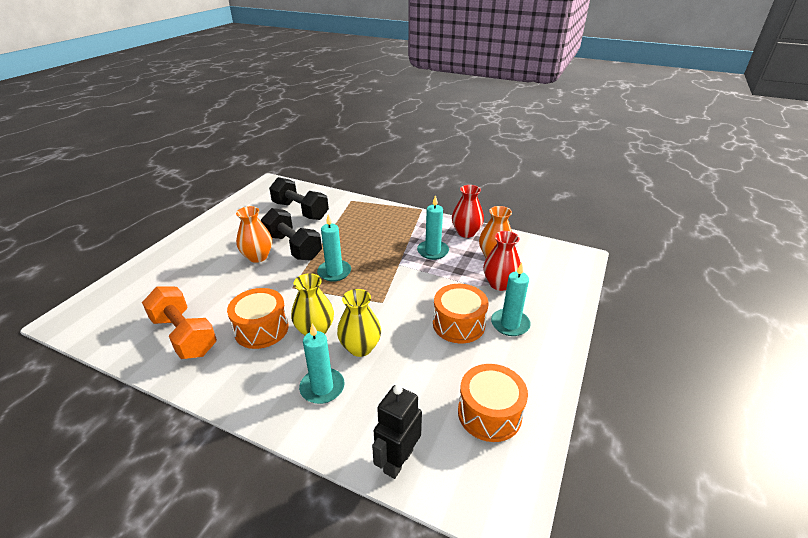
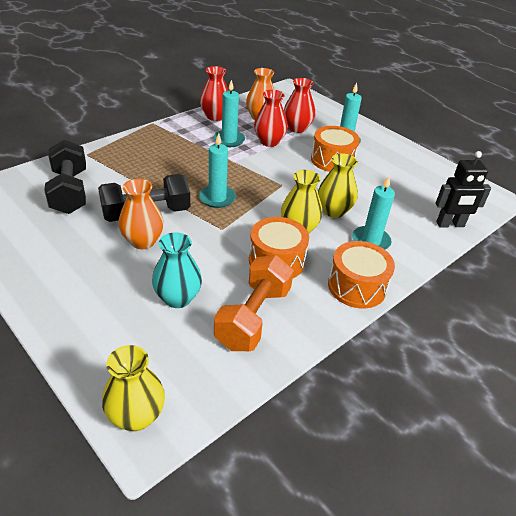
camera: 70 degrees left, 5 degrees up
orange dumbbell [142,287,217,359] -> orange dumbbell turned 45 degrees counterclockwise [214,255,294,351]
black dumbbell [269,177,329,220] -> black dumbbell turned 75 degrees counterclockwise [44,139,86,214]
black robot [372,385,422,479] -> black robot turned 60 degrees counterclockwise [436,151,491,228]
orange drum [458,364,528,442] -> orange drum moved to [328,241,395,308]
none -> yellow vase [102,345,165,431]
none -> turquoise vase [152,232,202,308]
none -> red vase [254,90,288,147]

